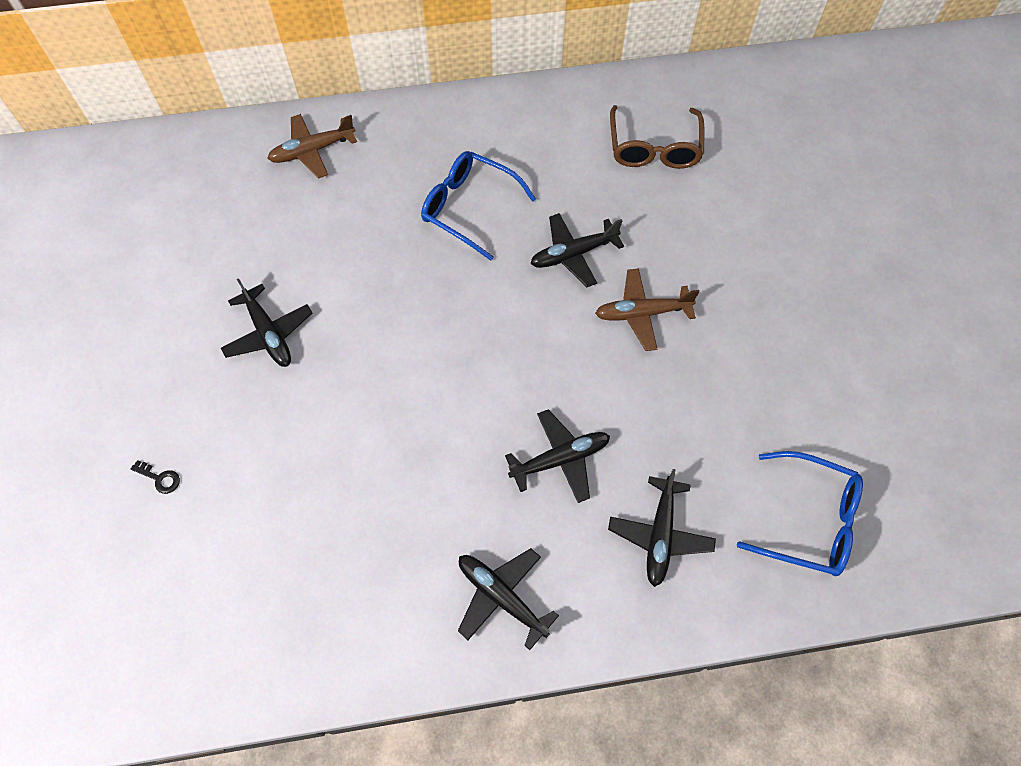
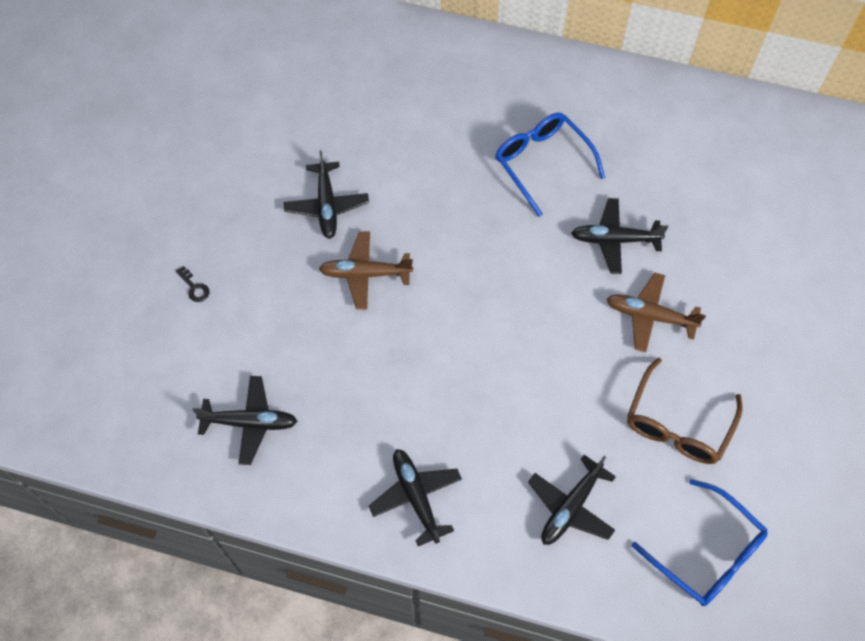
camera: 25 degrees right, 0 degrees up
brown plane [267,114,357,179] -> brown plane moved to [319,231,413,309]
black plane [505,409,610,503] -> black plane moved to [193,376,297,465]
brown glasses [610,105,704,169] -> brown glasses moved to [627,358,743,464]

